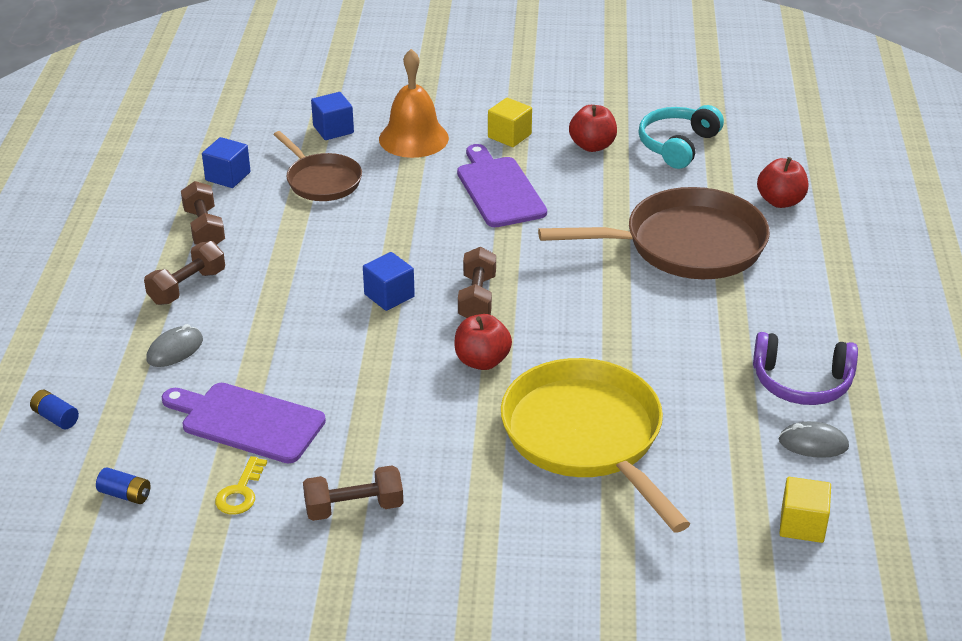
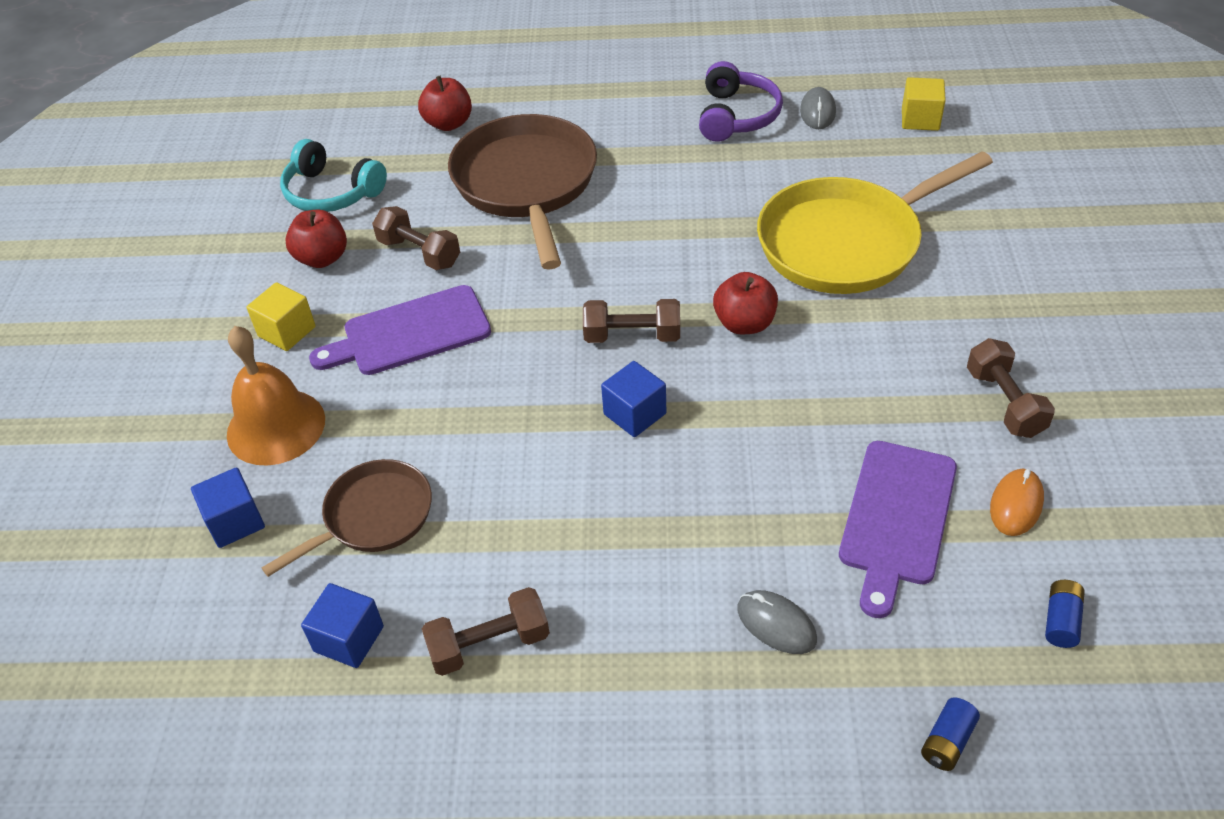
camera: 90 degrees left, 10 degrees up
brown dumbbell [144,241,225,305] -> brown dumbbell moved to [372,206,460,270]
yellow key [215,456,267,515] -> orange mouse [990,469,1044,536]

